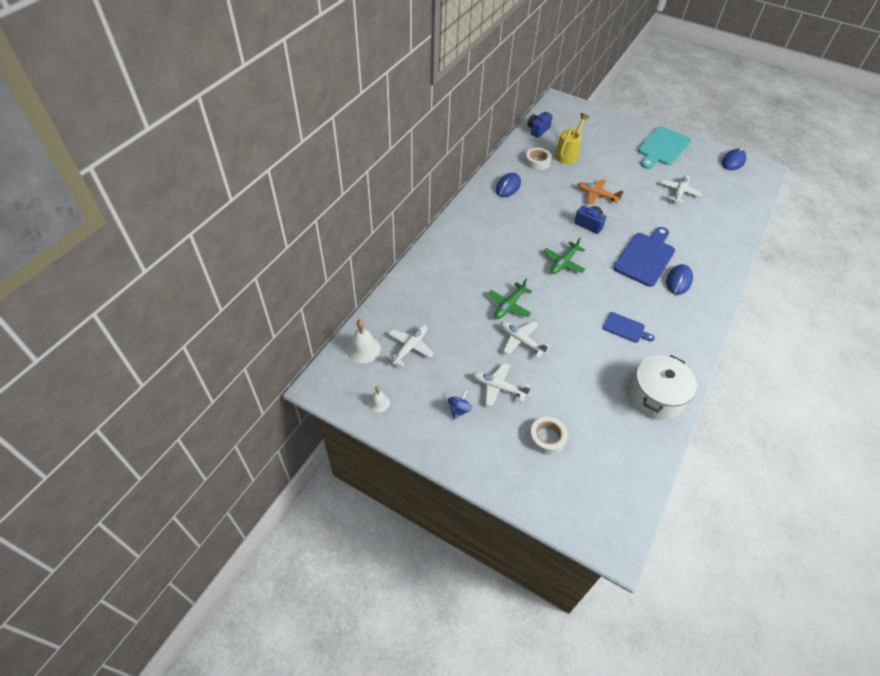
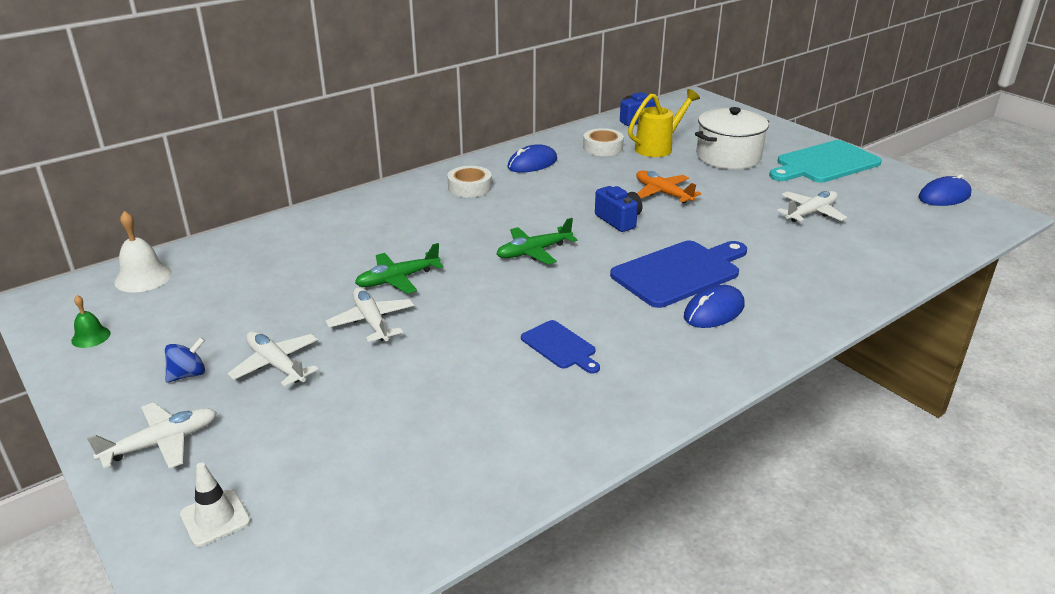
camera: 25 degrees right, 20 degrees down
white bell [368,386,390,413] -> green bell [71,295,110,348]
white plane [386,325,434,367] -> white plane moved to [87,402,217,469]
white tape [529,417,568,455] -> white tape moved to [448,166,492,198]
white pot [629,355,697,420] -> white pot moved to [695,107,769,169]
none -> white traffic cone [180,462,251,547]

